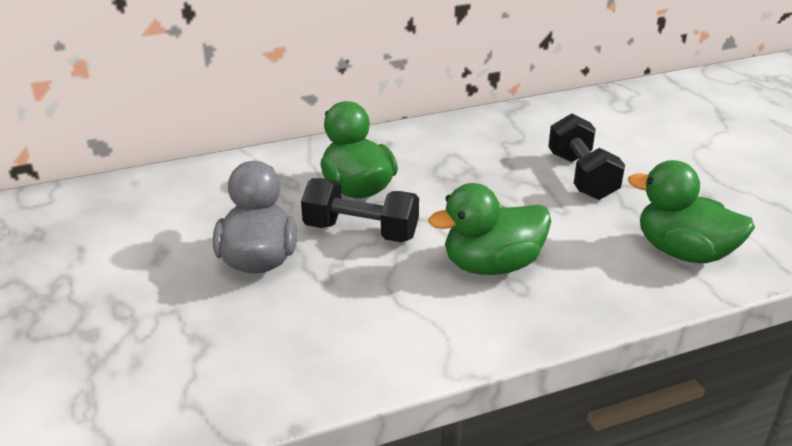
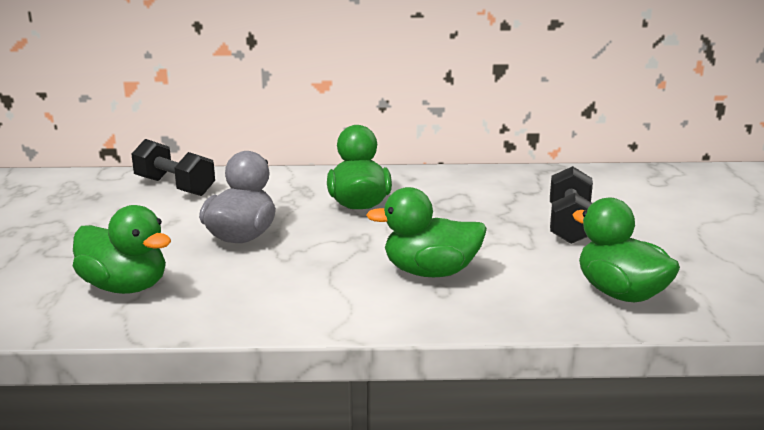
camera: 20 degrees right, 10 degrees down
black dumbbell [301,178,419,242] -> black dumbbell moved to [131,139,215,196]
none -> green duck [73,205,171,294]

